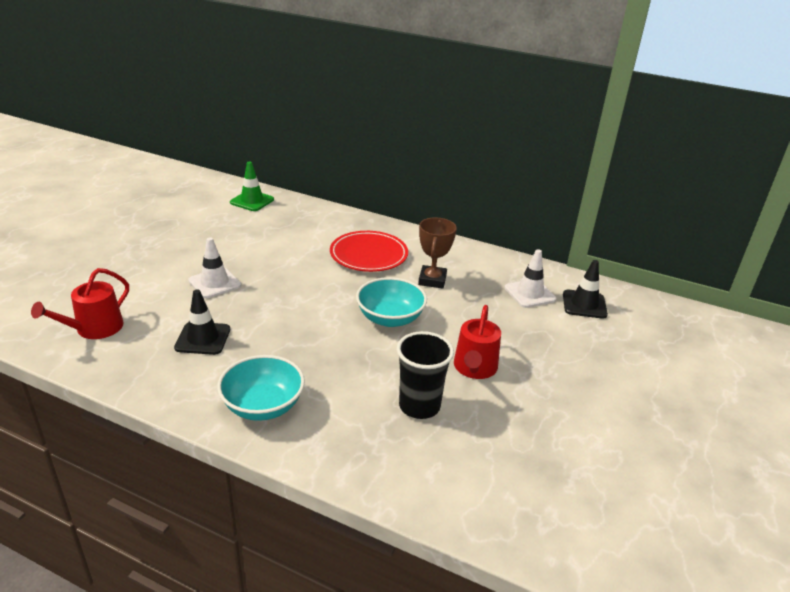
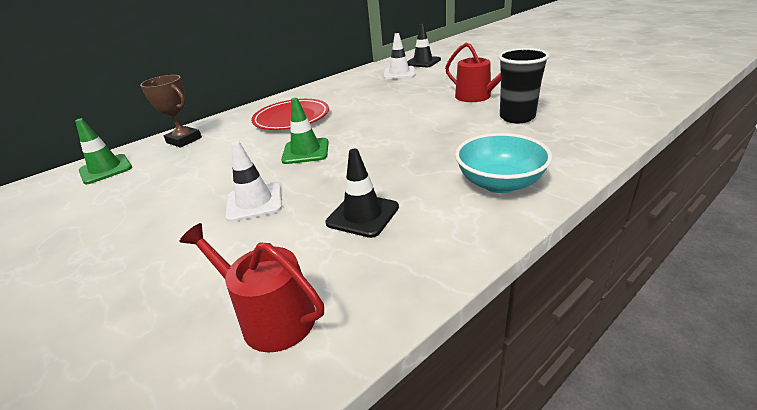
camera: 60 degrees left, 0 degrees up
red watering can [31,268,129,339] -> red watering can turned 150 degrees clockwise [180,223,324,353]
turquoise bowl [356,277,427,327] -> none
brown trophy [418,217,457,289] -> brown trophy moved to [140,75,202,148]
none -> green traffic cone [281,98,329,164]

